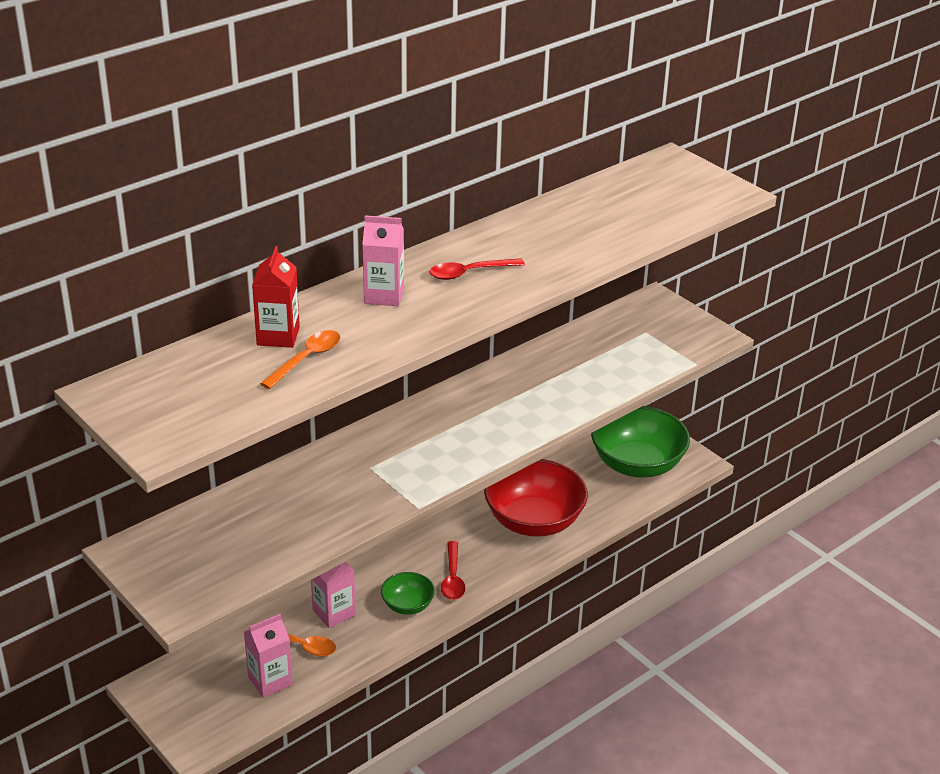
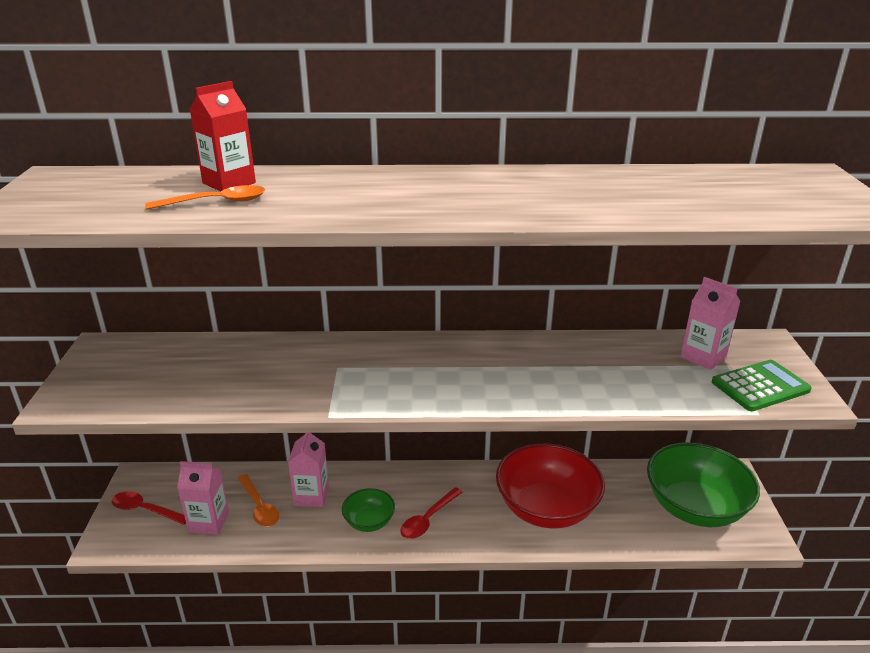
camera: 40 degrees right, 5 degrees down
pink carton [362,215,404,306] -> pink carton moved to [680,277,741,370]
red spoon [429,258,525,280] -> red spoon moved to [112,491,186,525]
none -> green calculator [712,360,812,411]

